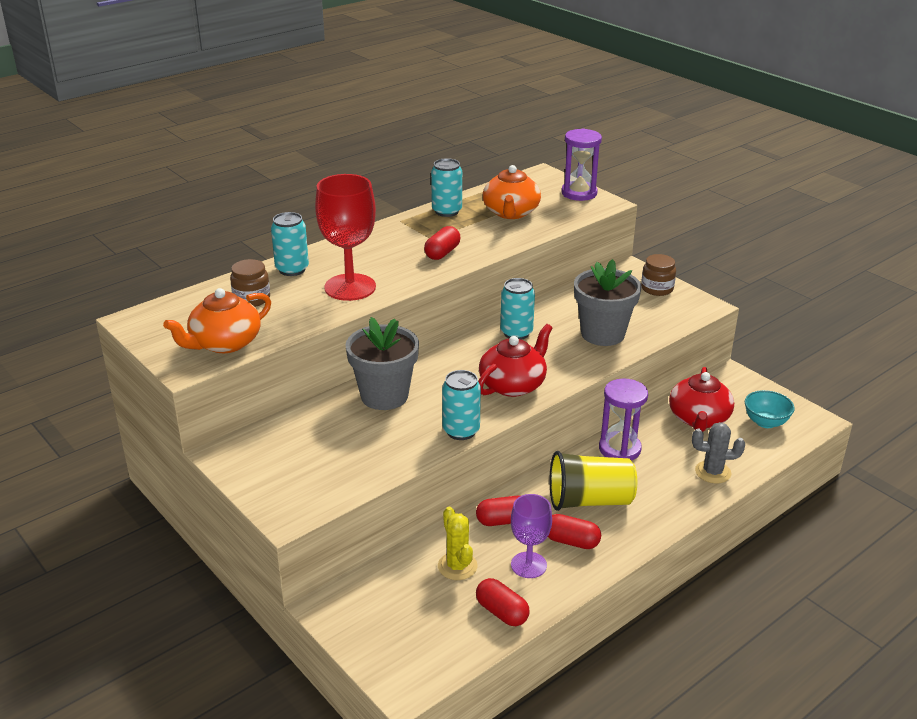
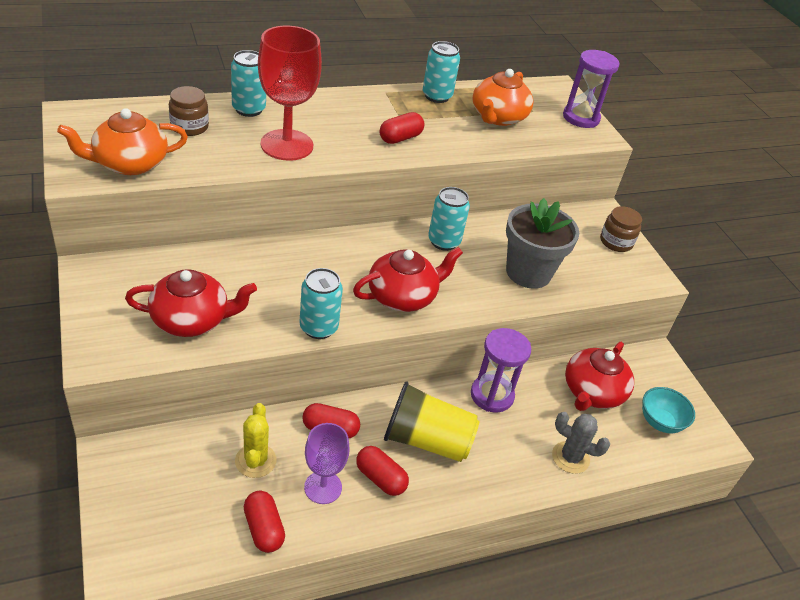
camera: 15 degrees right, 10 degrees up
grey flower pot [345,317,419,410] -> none
none -> red teapot [125,269,257,337]

